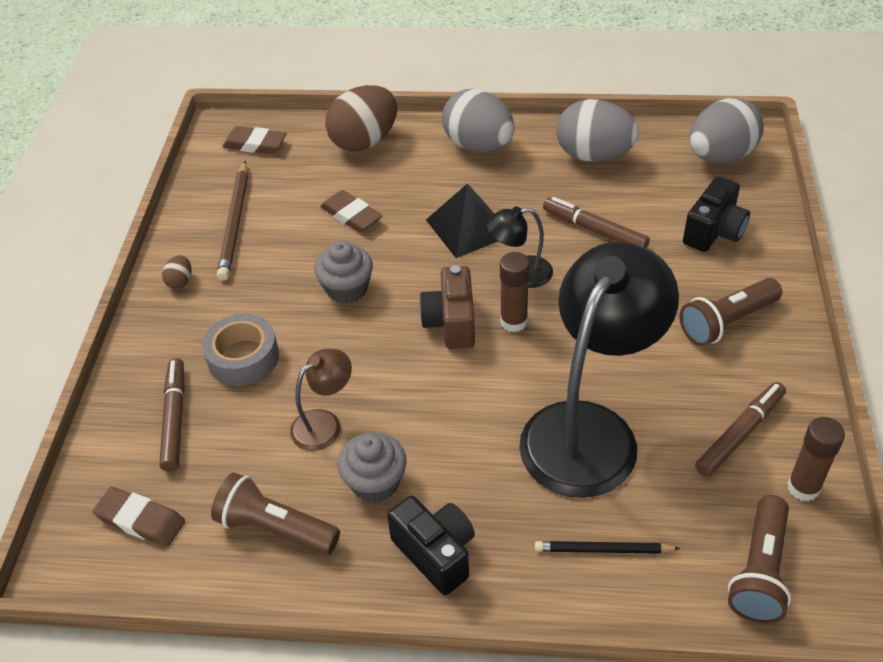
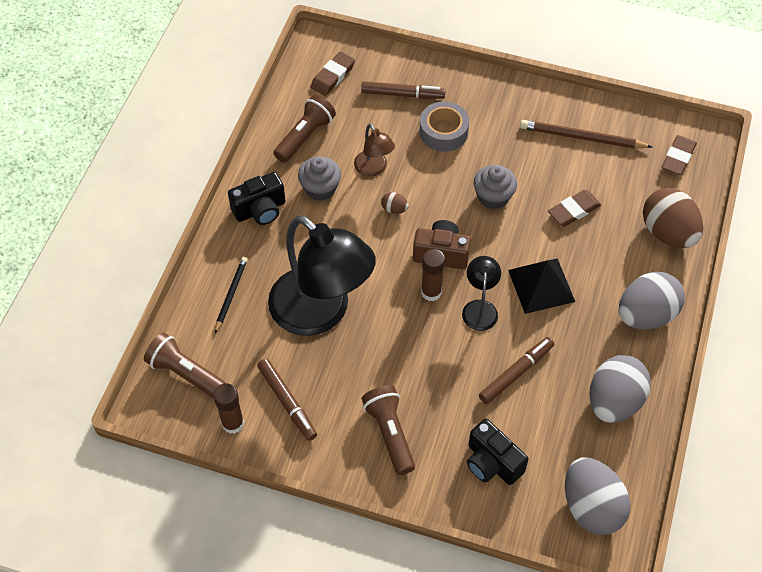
camera: 100 degrees right, 10 degrees up
brown egg [162,255,192,289] -> brown egg moved to [381,192,409,214]

